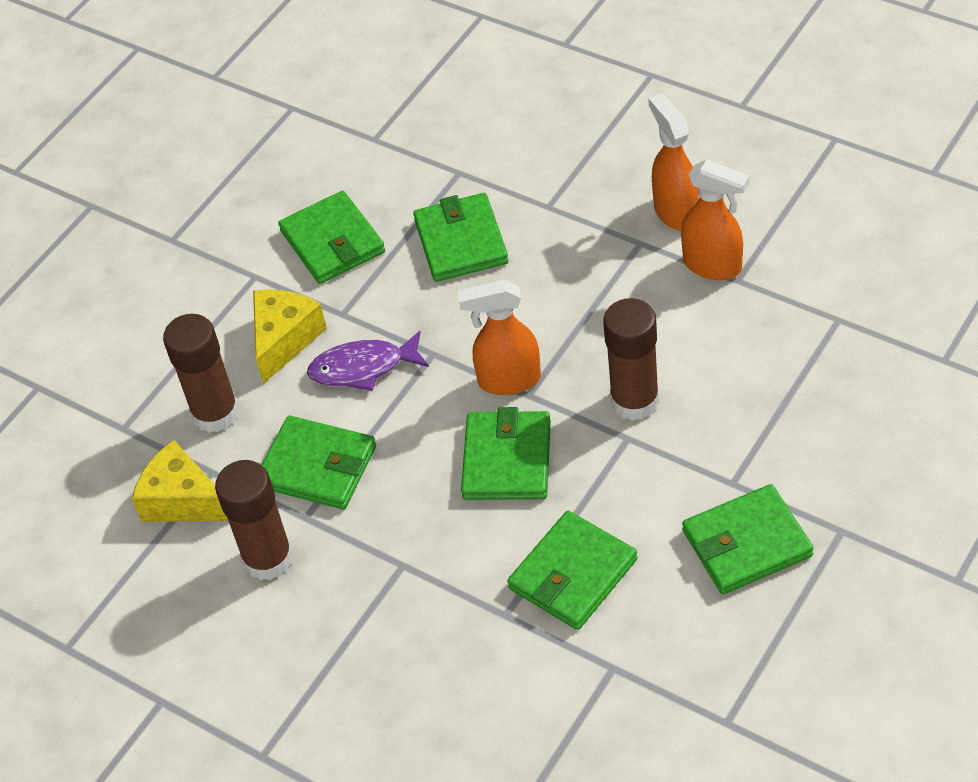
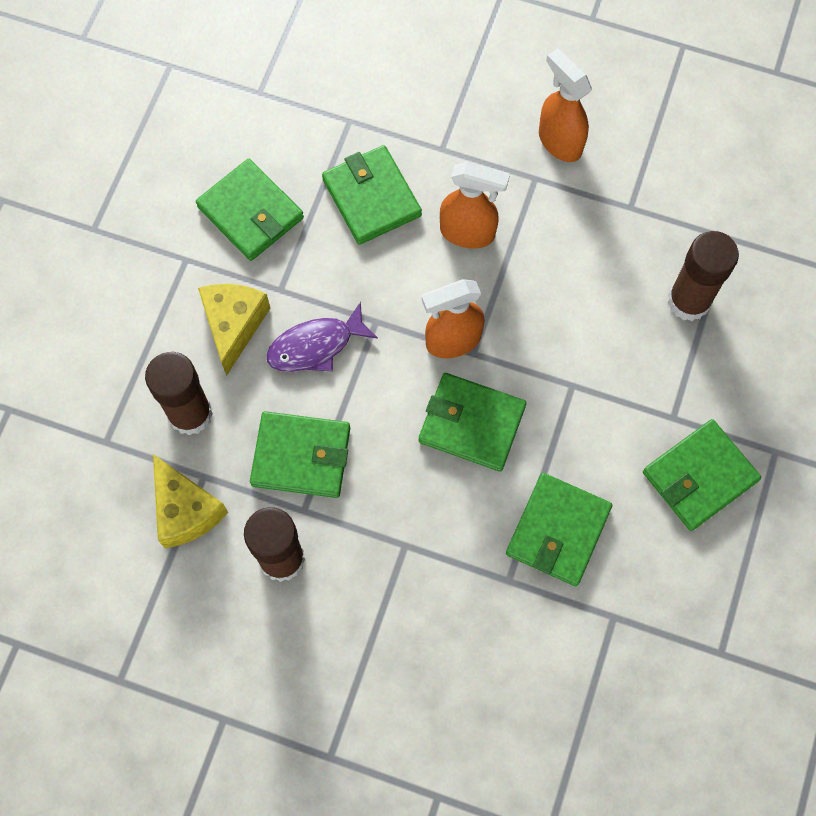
camera: 20 degrees left, 20 degrees up
yellow cheese [132,440,228,522] -> yellow cheese turned 135 degrees counterclockwise [153,454,228,548]
green wallet [461,407,551,500] -> green wallet turned 60 degrees counterclockwise [419,373,526,472]
brown glue stick [603,298,659,421] -> brown glue stick moved to [667,231,739,321]
orange spray bottle [681,159,749,280] -> orange spray bottle moved to [440,161,510,249]

